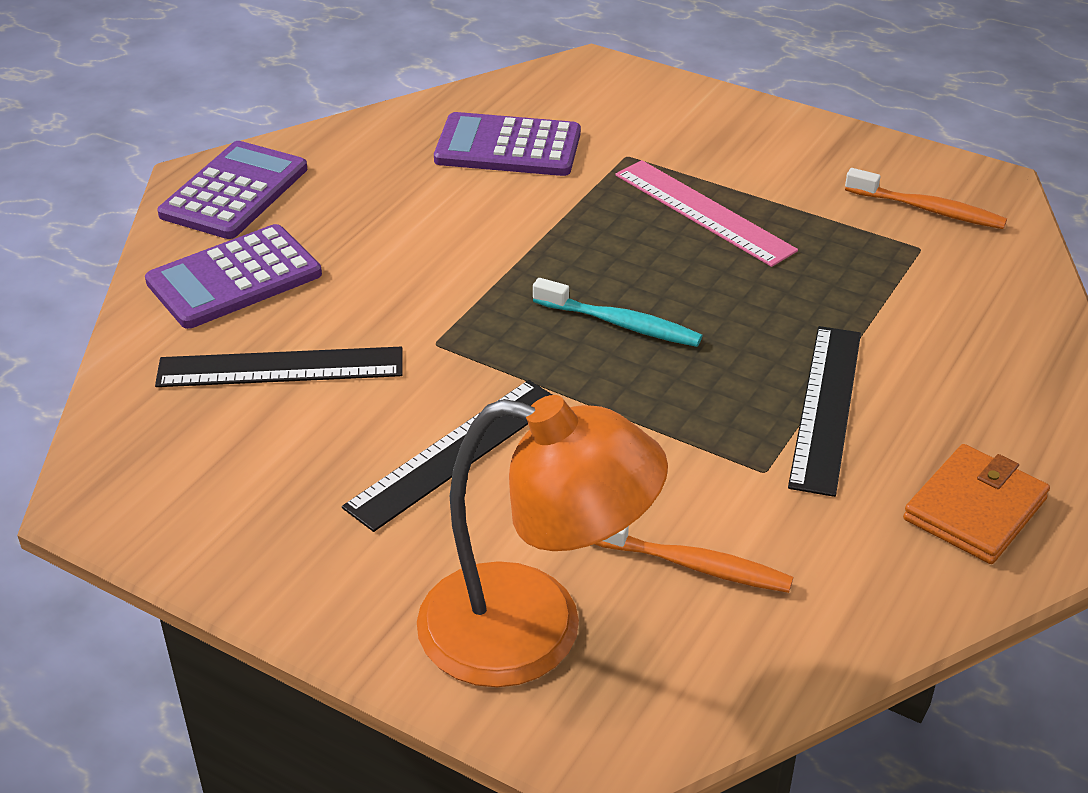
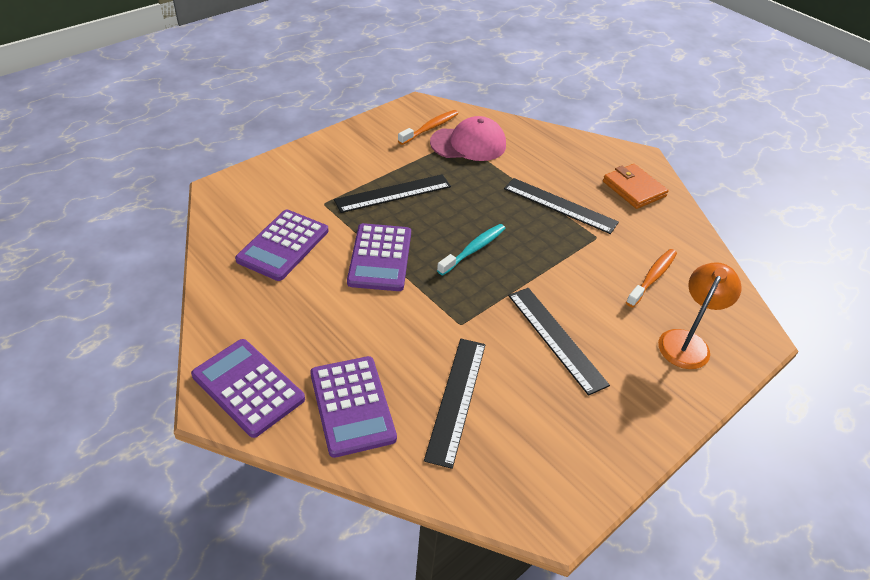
camera: 75 degrees left, 5 degrees up
orange lamp [417,395,668,687] -> orange lamp [658,262,742,369], size x0.65
pink ruler [616,160,798,267] -> black ruler [334,174,451,213]
none -> purple calculator [347,223,411,291]
none -> pink cap [430,116,506,161]

